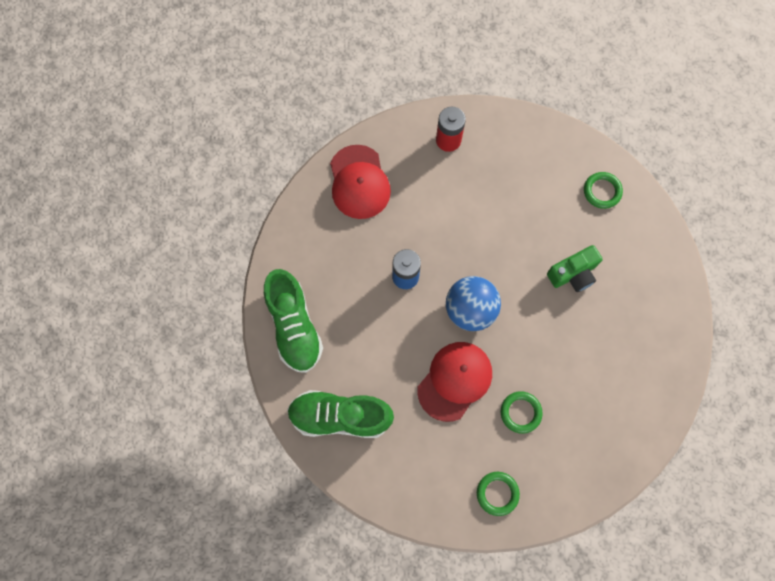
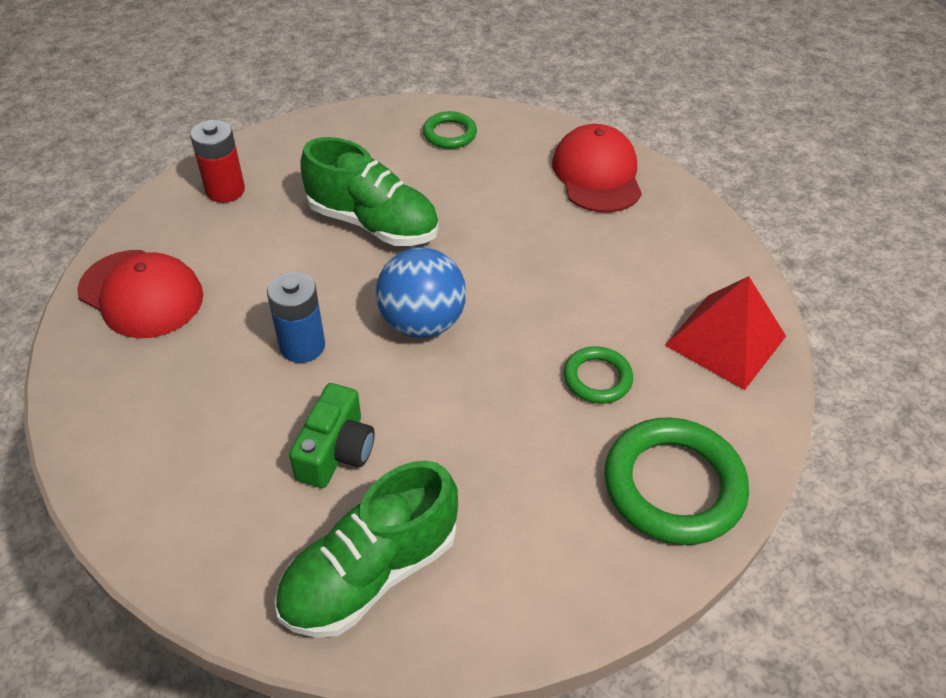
camera: 45 degrees left, 25 degrees down
green shoe [264,269,323,373] -> green shoe moved to [300,137,439,246]
red cap [417,342,492,422] -> red cap moved to [552,124,642,213]
green ring [477,472,520,516] -> green ring [604,417,749,545], size x1.87
green camera [547,245,603,292] -> green camera moved to [289,383,375,488]
none -> red pyramid [665,276,786,390]

